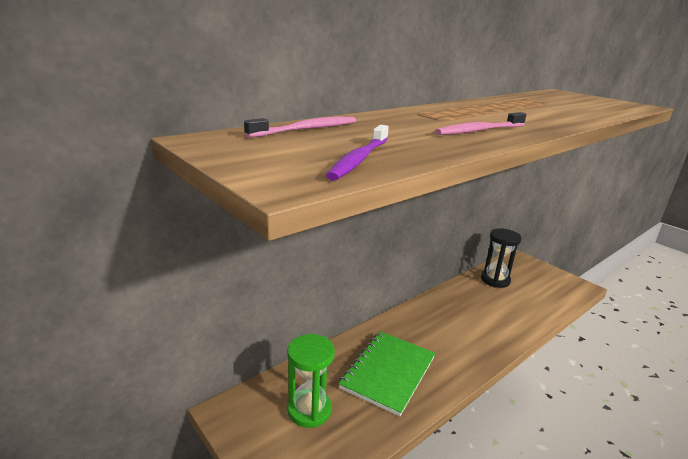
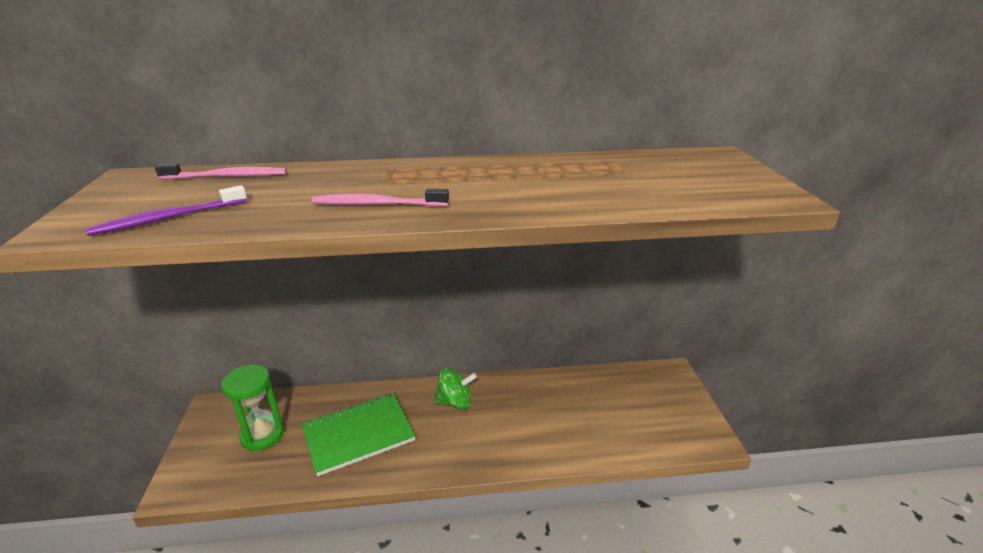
camera: 35 degrees right, 5 degrees up
black hourglass [481,228,522,288] -> none
none -> green spinning top [434,368,477,410]

